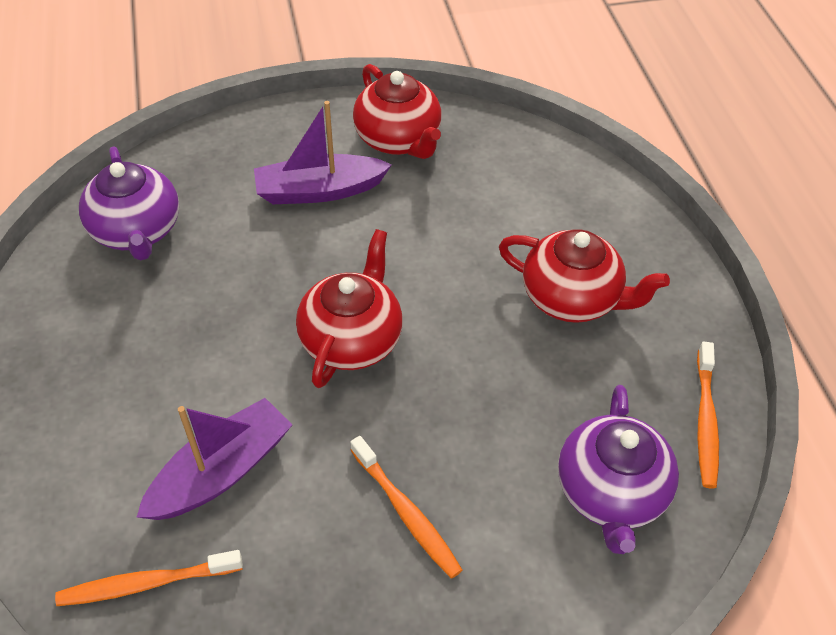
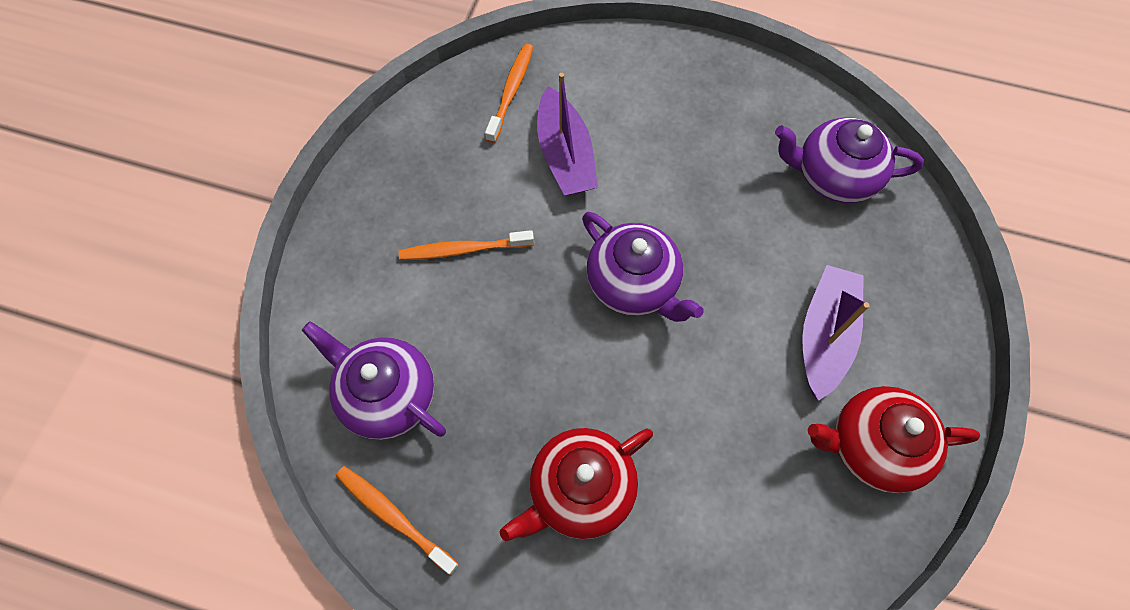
camera: 120 degrees right, 15 degrees up
red teapot [296,229,403,388] -> purple teapot [582,212,704,322]

